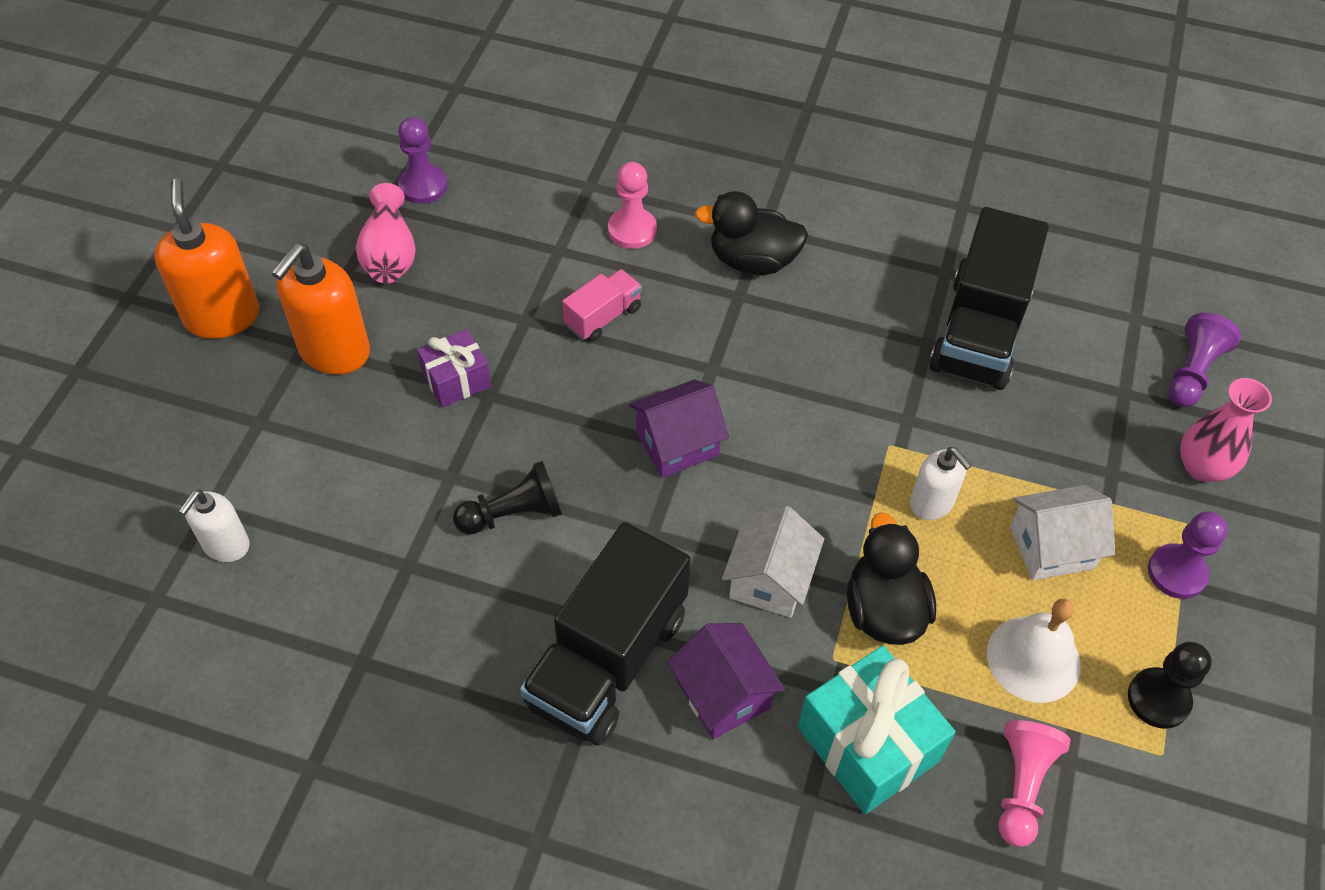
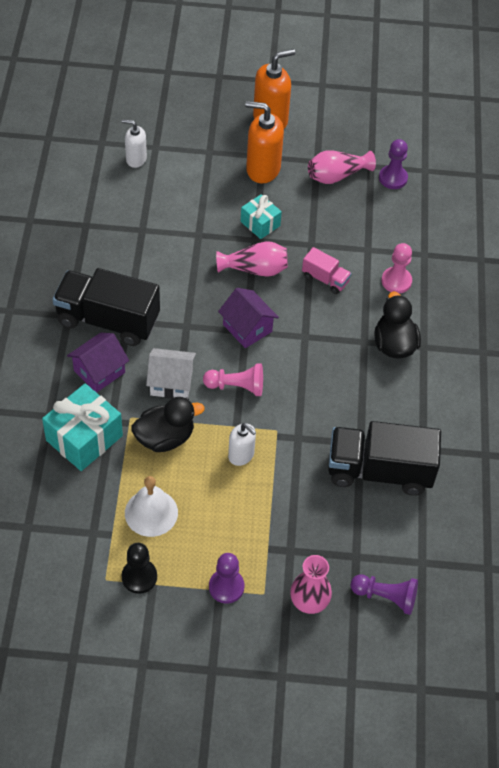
camera: 75 degrees right, 0 degrees up
purple gift [417,329,491,408] -> turquoise gift [241,194,282,239]
black pawn [453,461,562,535] -> none
white soap dispenser [910,447,972,520] -> white soap dispenser turned 90 degrees counterclockwise [228,423,256,466]
pink pawn [998,720,1070,847] -> pink pawn moved to [203,364,263,396]
white house [1010,485,1116,580] -> none
none -> pink vase [216,241,288,277]

